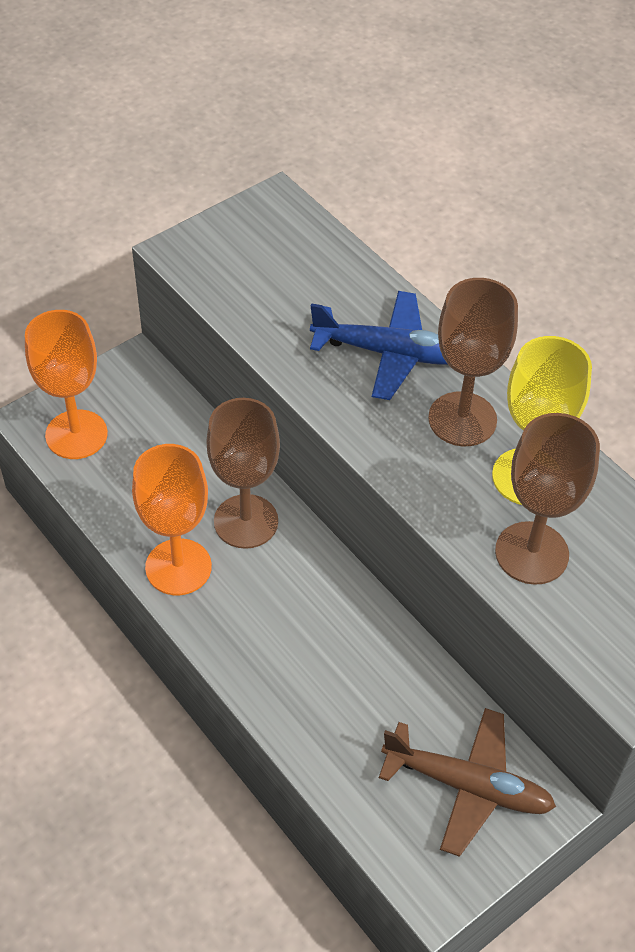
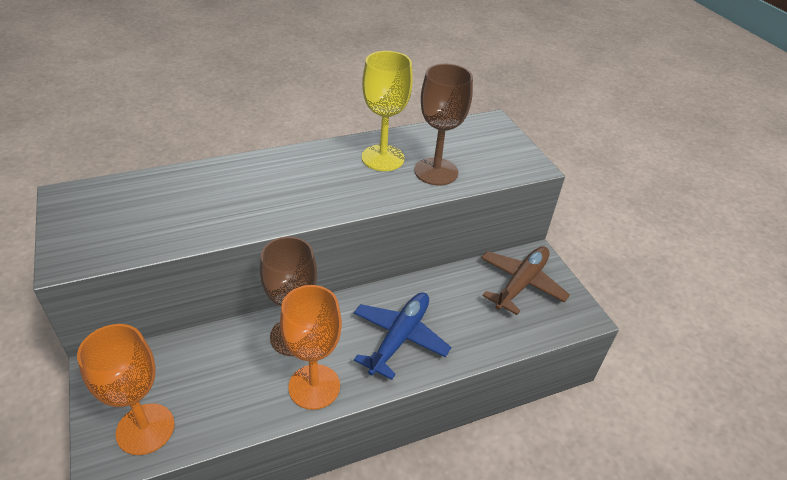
camera: 75 degrees left, 10 degrees down
blue plane [310,291,448,400] -> blue plane moved to [354,292,451,380]
brown goblet [428,278,518,446] -> none

